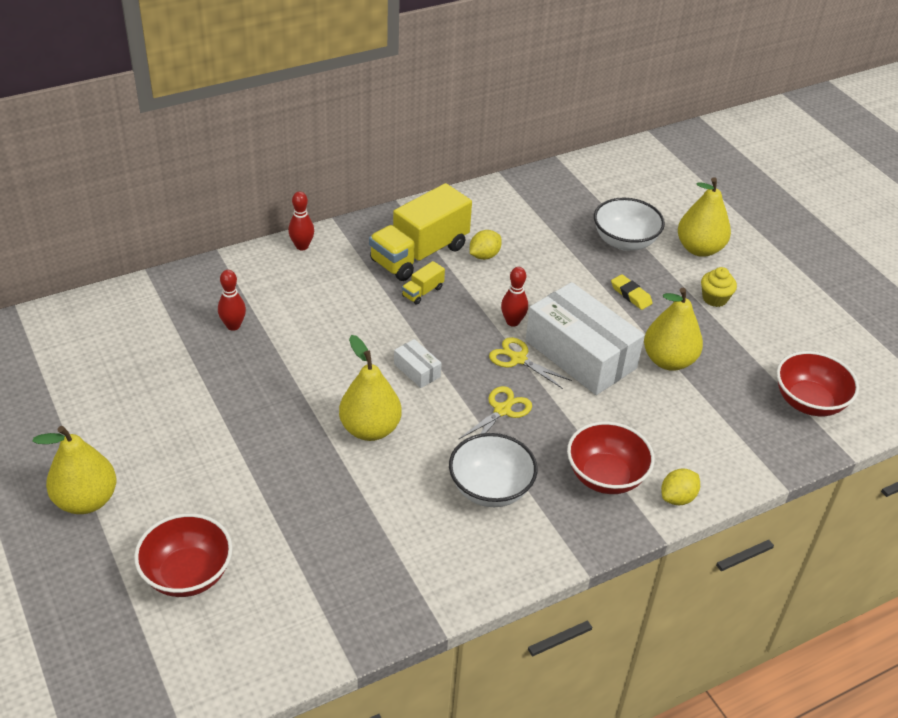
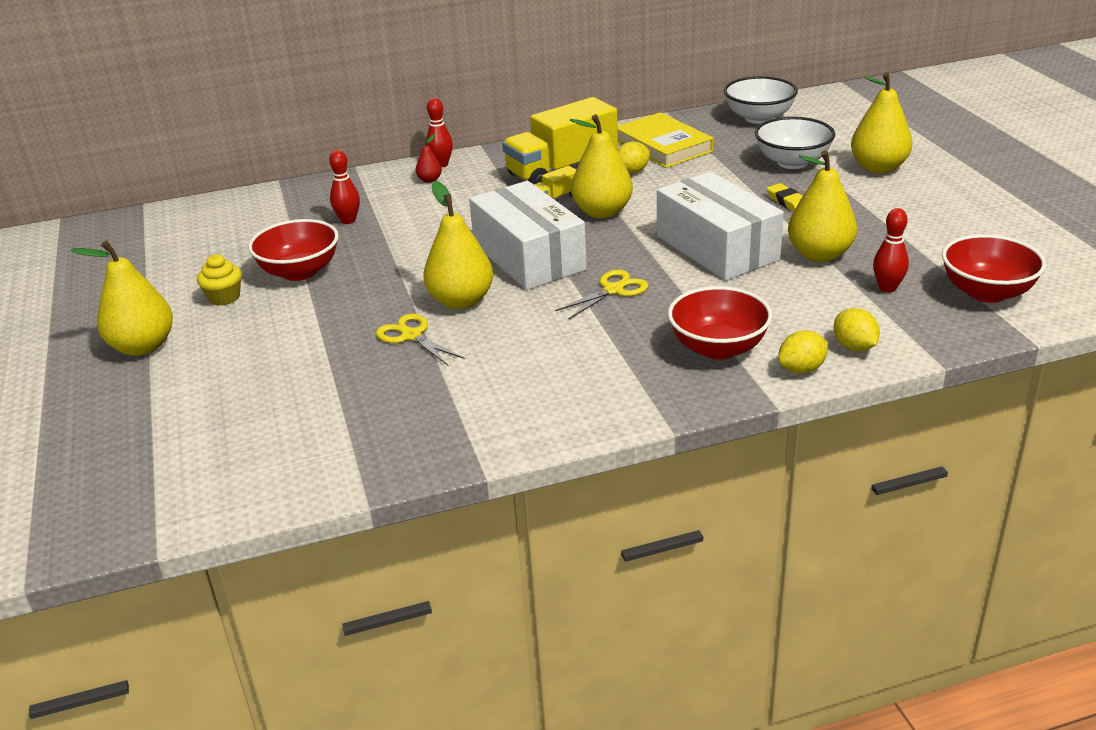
camera: 15 degrees right, 10 degrees down
red bowl [134,513,232,597] -> red bowl moved to [248,219,339,281]
white box [394,339,442,388] -> white box [469,181,587,290], size x2.36
white bowl [449,433,538,507] -> white bowl moved to [724,76,798,124]
yellow scissors [489,337,572,389] -> yellow scissors moved to [376,314,465,366]
red bowling pin [501,267,528,327] -> red bowling pin moved to [873,208,909,292]
yellow cupcake [701,267,737,307] -> yellow cupcake moved to [197,254,242,306]
none -> red pear [416,134,442,183]
none -> yellow pear [570,114,633,218]
none -> yellow book [618,112,714,168]
none -> yellow lemon [834,308,880,351]

